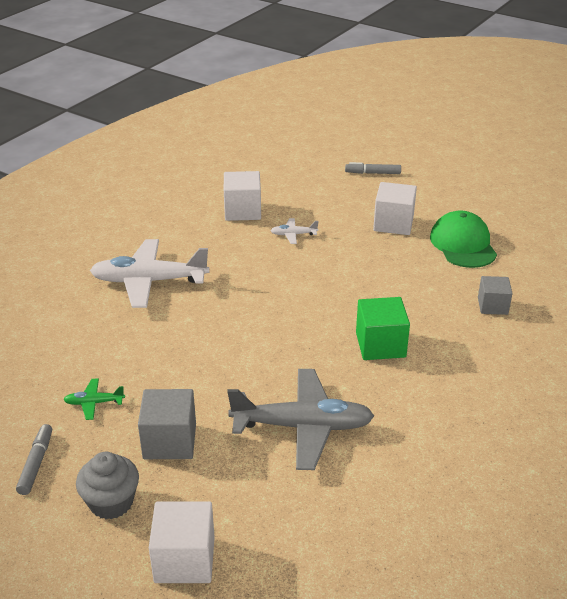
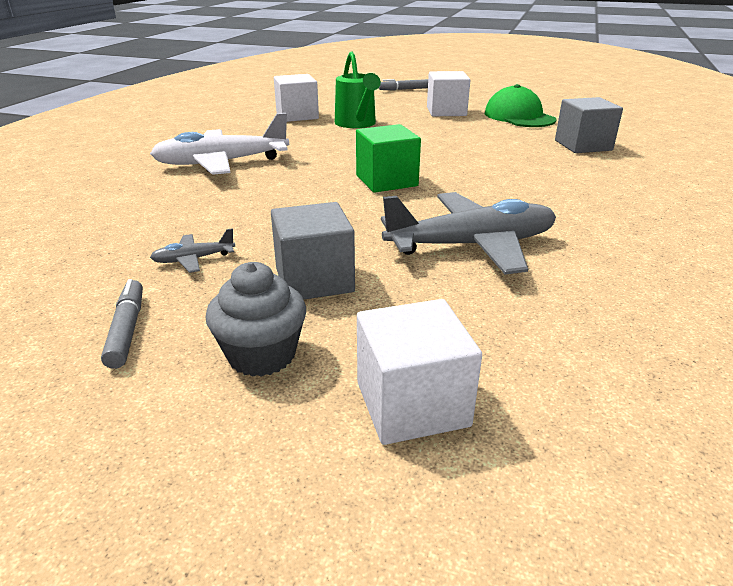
camera: 15 degrees left, 5 degrees down
green plane [63,378,125,420] -> grey plane [150,228,235,273]
white plane [270,218,319,244] -> green watering can [335,51,381,128]
green cube [356,297,410,360] -> green cube moved to [356,124,421,193]
grey cube [478,276,513,315] -> grey cube [555,97,623,153], size x1.51

